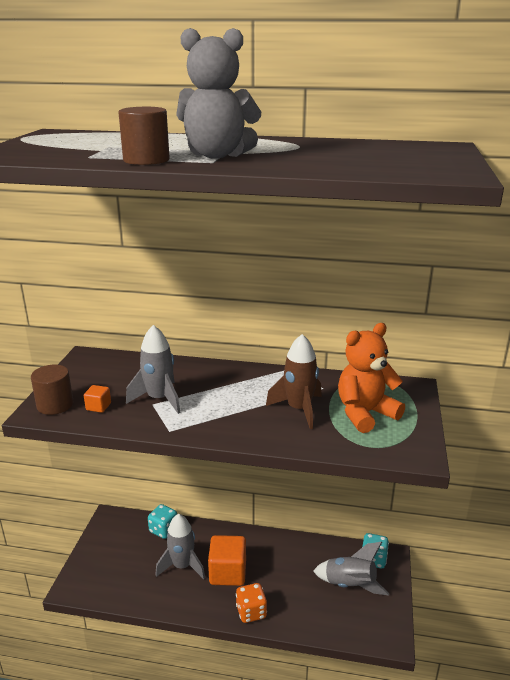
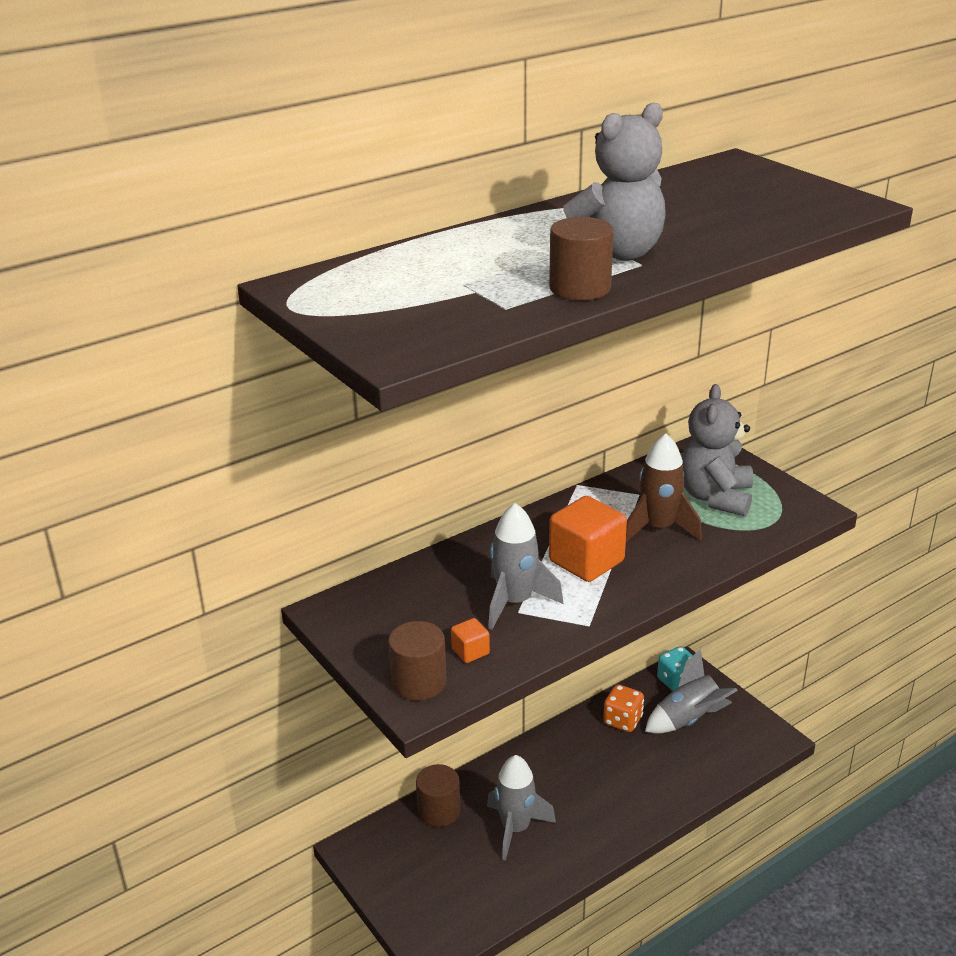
camera: 45 degrees left, 5 degrees up
turquoise dice [148,504,177,539] -> brown cylinder [416,764,460,827]
orange cube [208,535,246,586] -> orange cube moved to [549,496,627,582]
orange dice [236,583,267,623] -> orange dice moved to [603,684,644,732]
orange teddy bear [338,323,405,433] -> grey teddy bear [681,384,754,517]

